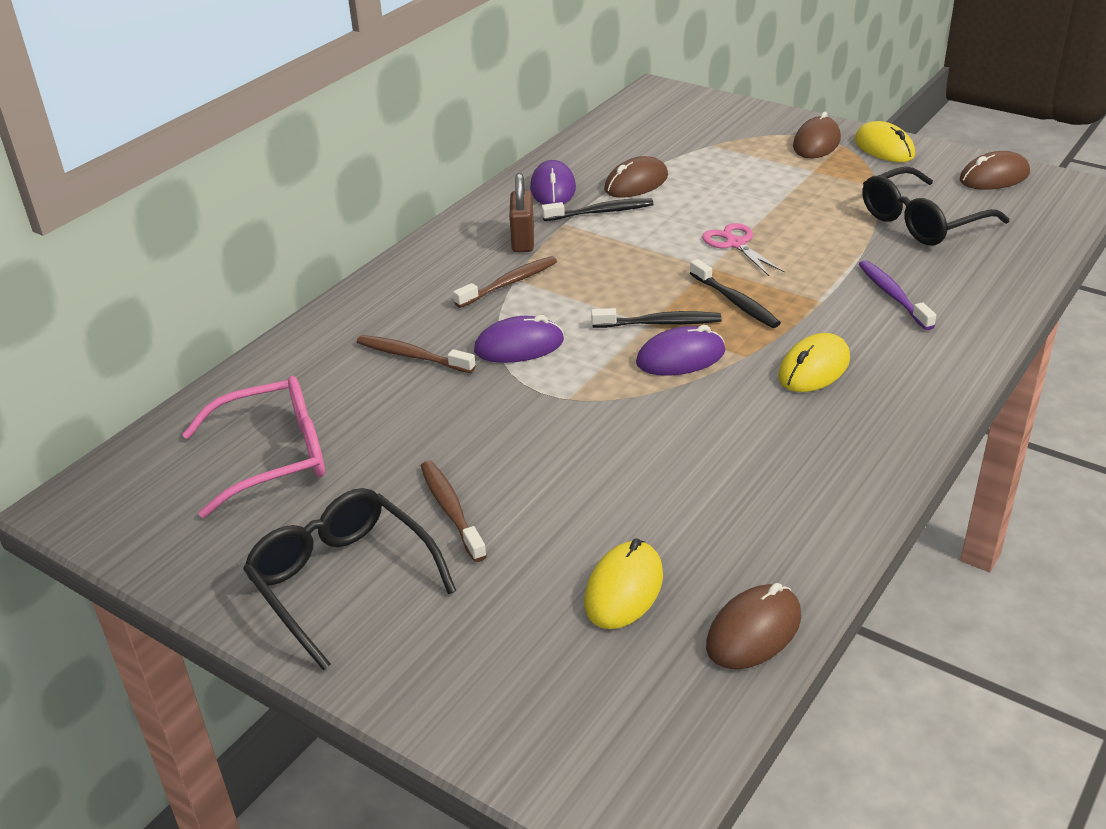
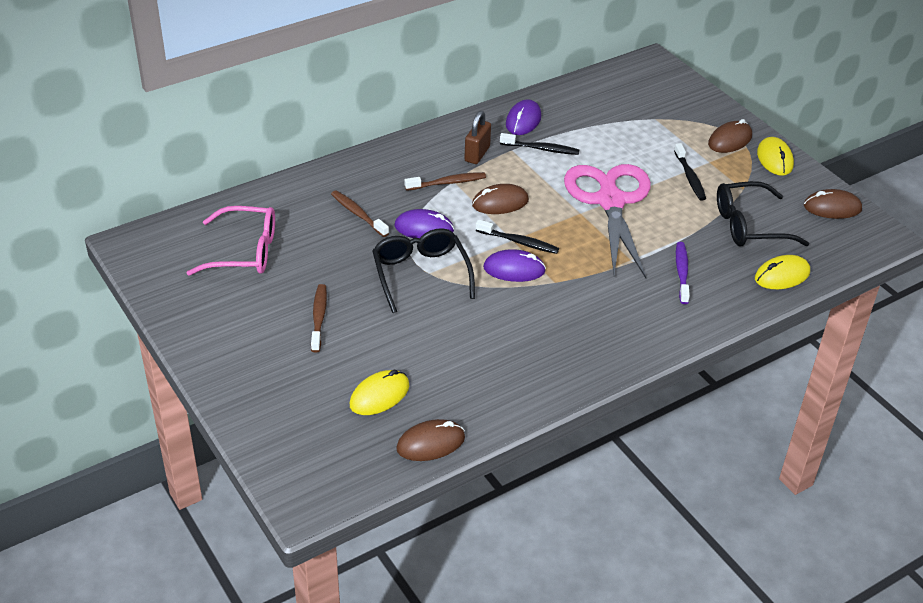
camera: 20 degrees right, 5 degrees up
black glasses [243,488,456,671] -> black glasses moved to [372,228,475,313]
brown mouse [604,156,668,198] -> brown mouse moved to [472,184,529,214]
black toothbrush [690,259,781,328] -> black toothbrush moved to [674,143,706,201]
pink scissors [702,223,785,276] -> pink scissors [564,164,651,278], size x2.37
yellow mouse [778,333,850,392] -> yellow mouse moved to [755,255,810,289]

